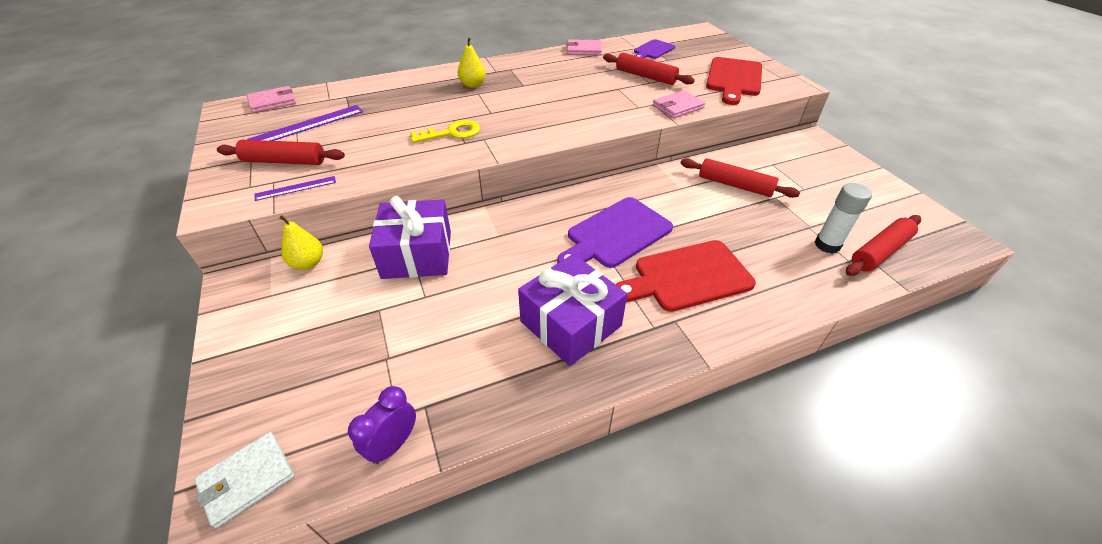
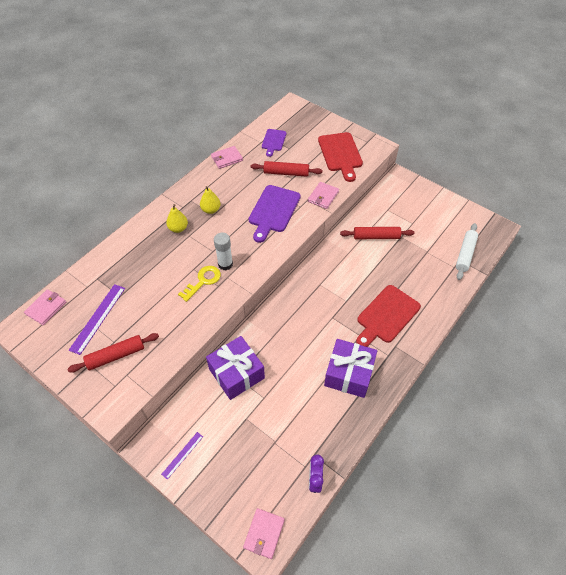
camera: 30 degrees left, 10 degrees up
white wallet [194,432,294,528] -> pink wallet [243,508,285,559]
purple ruler [255,176,336,201] -> purple ruler moved to [161,432,203,480]
yellow pear [279,215,323,270] -> yellow pear moved to [200,186,220,214]
purple cutting board [557,197,673,268] -> purple cutting board moved to [249,185,301,243]
white glue stick [815,183,872,254] -> white glue stick moved to [214,233,233,270]
red rolling pin [846,215,921,276] -> white rolling pin [456,223,478,280]

